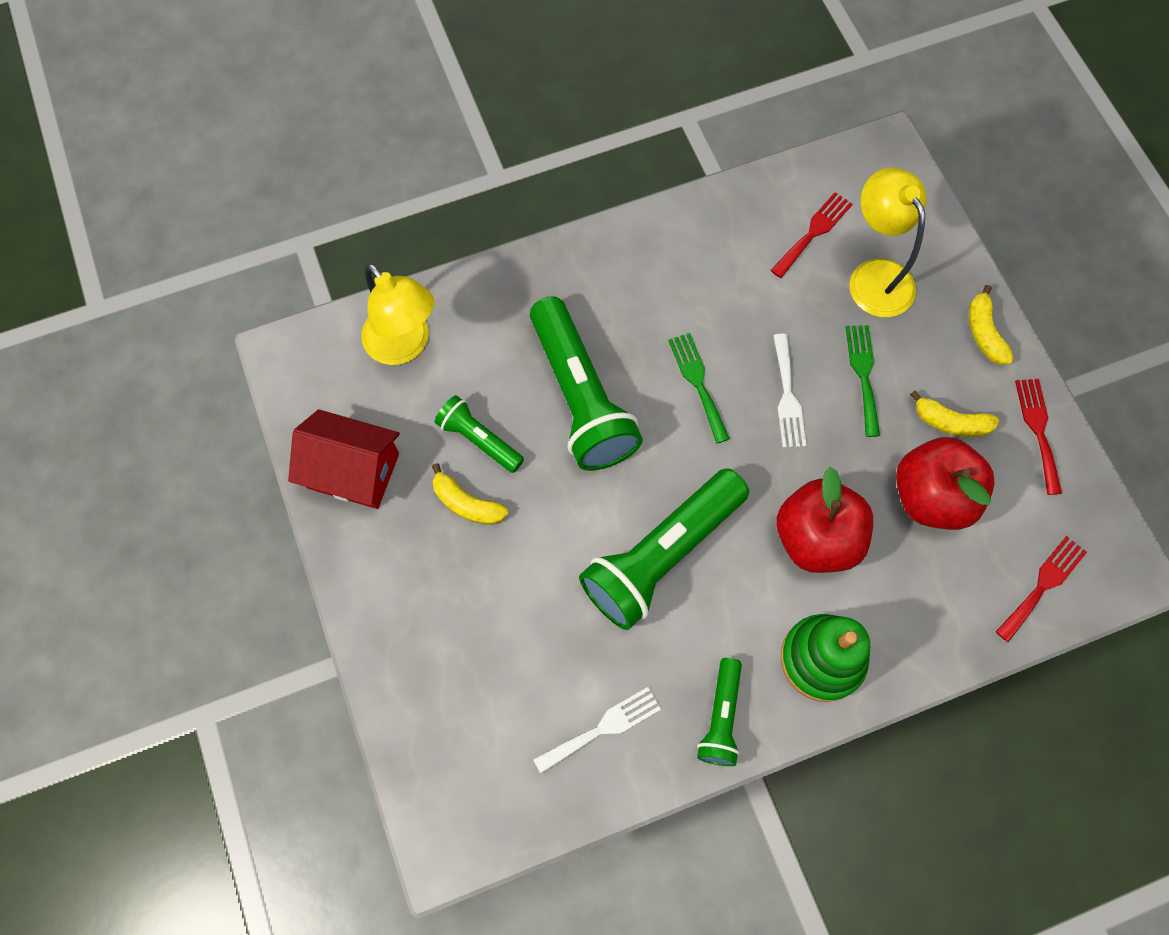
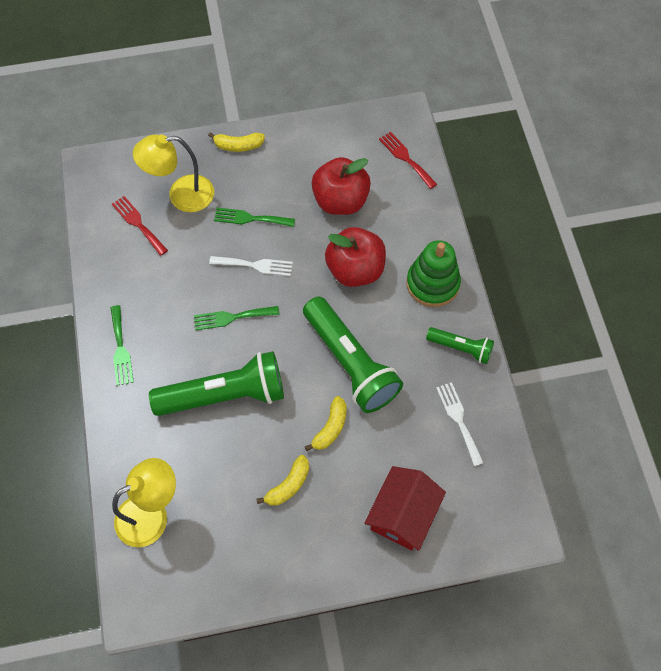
camera: 80 degrees left, 5 degrees down
red house [288,409,400,509] -> red house moved to [364,466,446,551]
green flashlight [435,395,524,473] -> none
yellow banana [910,391,999,437] -> yellow banana moved to [305,396,346,451]
red fork [1015,379,1062,495] -> none
none -> green fork [110,305,134,386]

